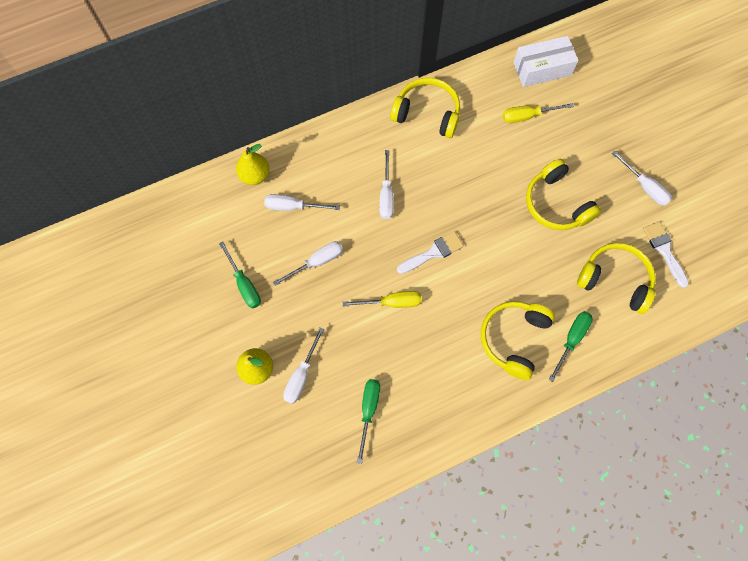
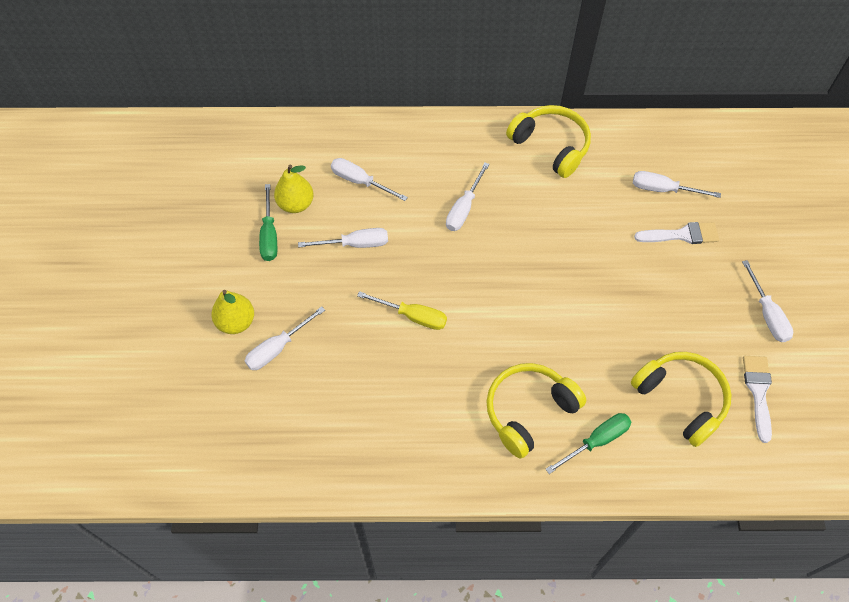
camera: 25 degrees right, 10 degrees down
yellow pear [236,144,269,185] -> yellow pear moved to [274,165,314,213]
green screwdriver [357,379,380,464] -> none
white brush [397,231,464,274] -> white brush moved to [634,222,719,244]
yellow screwdriver [503,103,574,123] -> white screwdriver [633,171,721,198]
white box [513,36,579,87] -> none
yellow headphones [526,159,601,230] -> none

